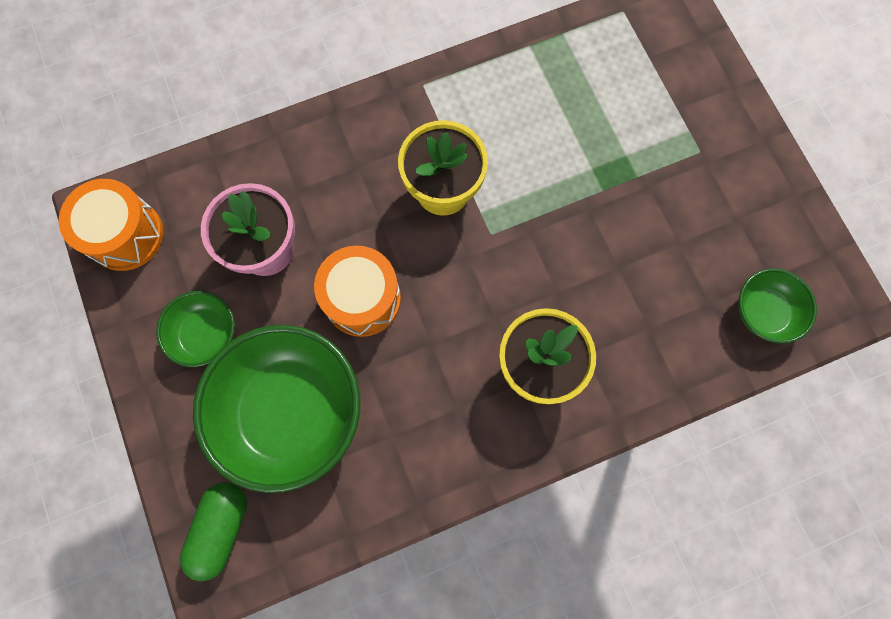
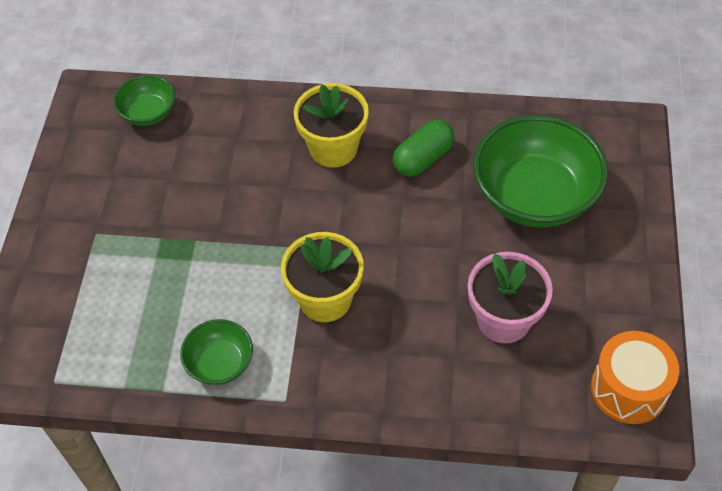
camera: 150 degrees left, 20 degrees down
green bowl [156,291,235,367] -> green bowl moved to [180,319,253,385]
green capsule [180,482,247,581] -> green capsule moved to [393,120,455,177]
orange drum [314,246,401,337] -> none

